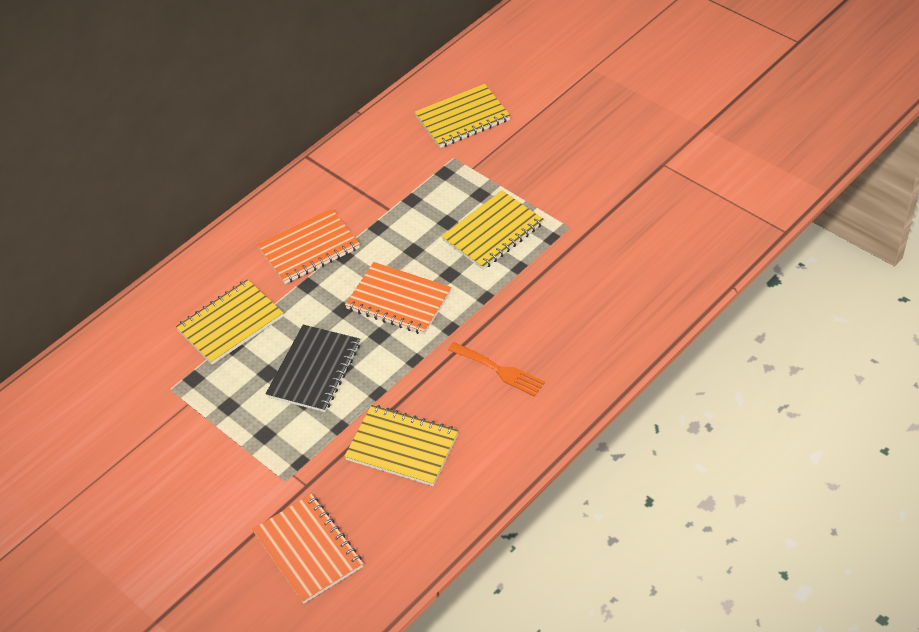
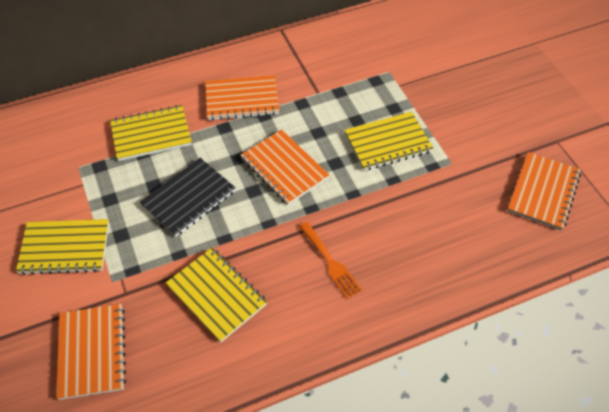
camera: 20 degrees right, 5 degrees up
yellow notebook [415,84,511,148] -> yellow notebook moved to [16,219,109,275]
none -> orange notebook [507,152,581,230]

